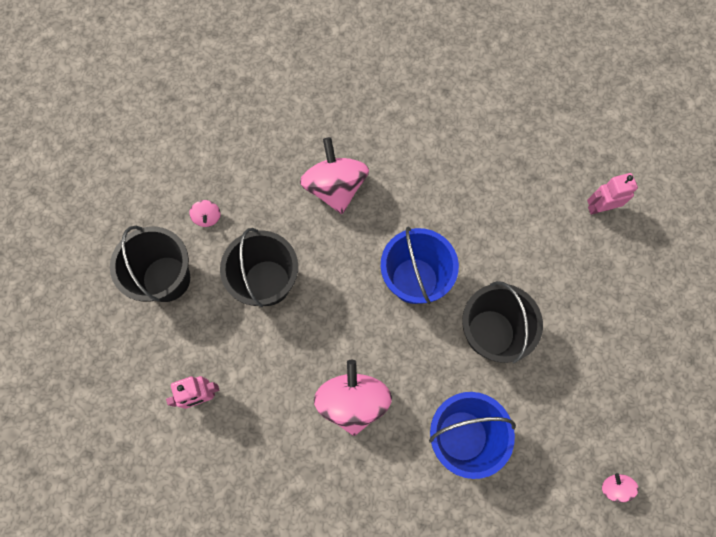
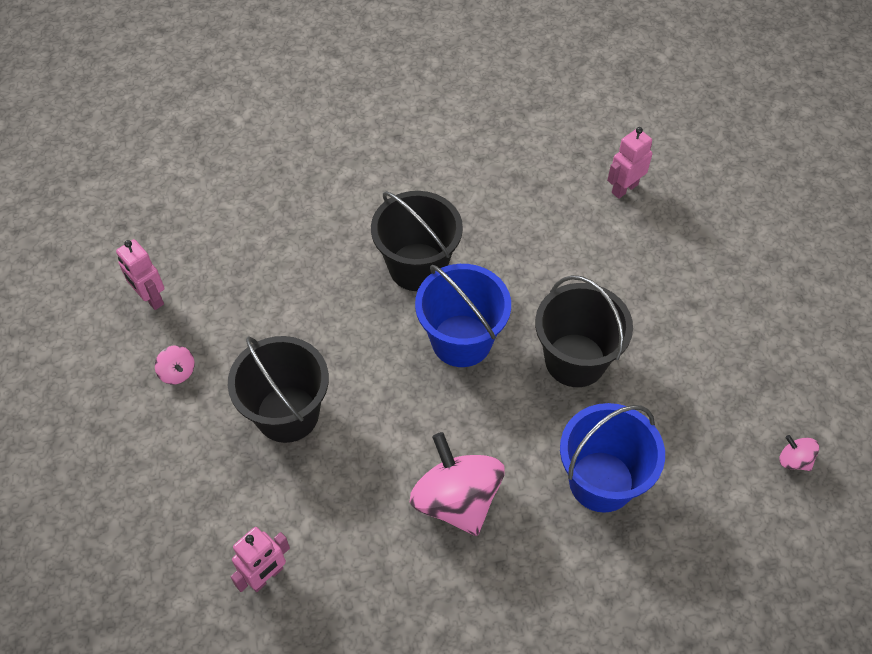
camera: 25 degrees left, 15 degrees down
black bucket [110,226,190,302] -> black bucket moved to [371,191,463,291]
pink spinning top [300,137,369,214] -> none
none -> pink robot [116,239,165,310]

